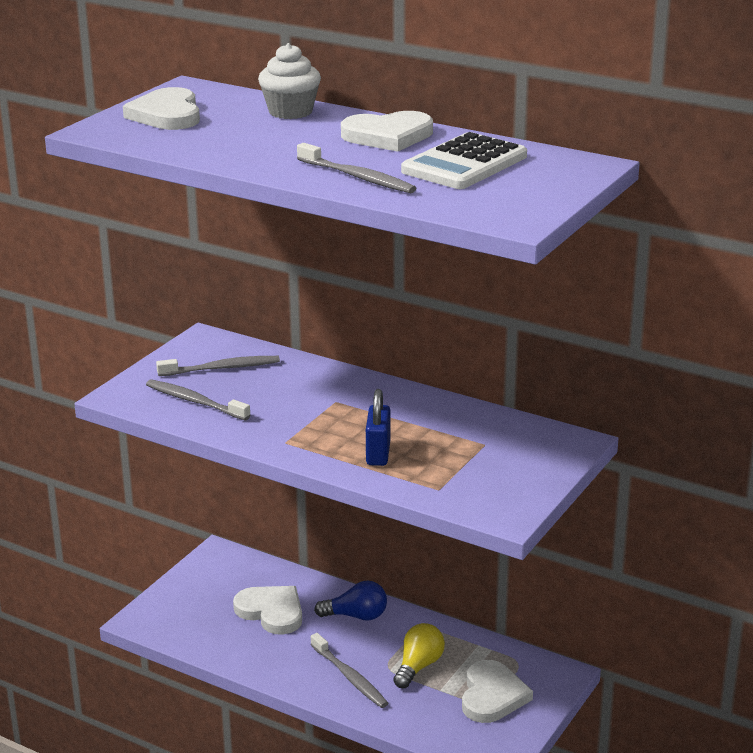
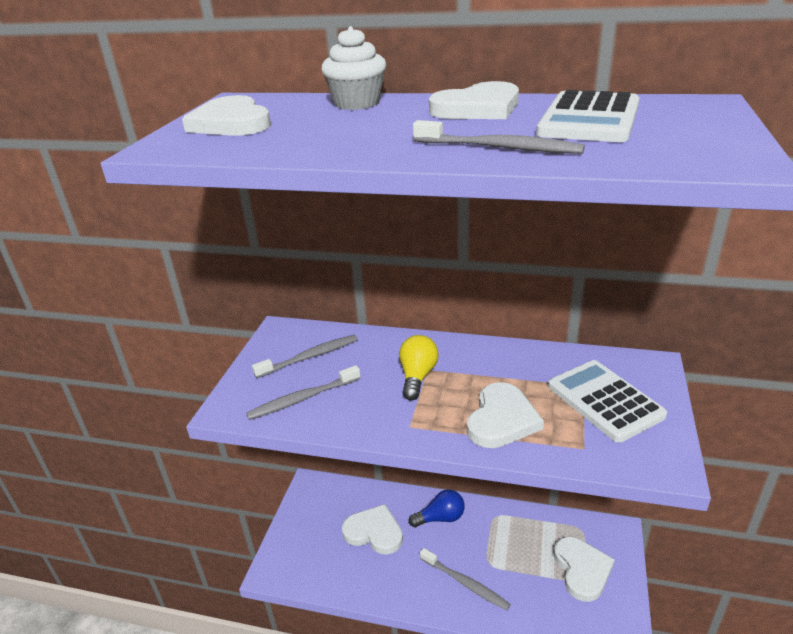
camera: 15 degrees left, 5 degrees up
grey toothbrush [146,380,250,420] -> grey toothbrush turned 45 degrees counterclockwise [246,365,361,420]
blue padlock [366,389,390,466] -> white heart [467,382,544,448]
yellow light bulb [393,623,445,688] -> yellow light bulb moved to [399,335,439,400]
none -> white calculator [548,360,667,443]

